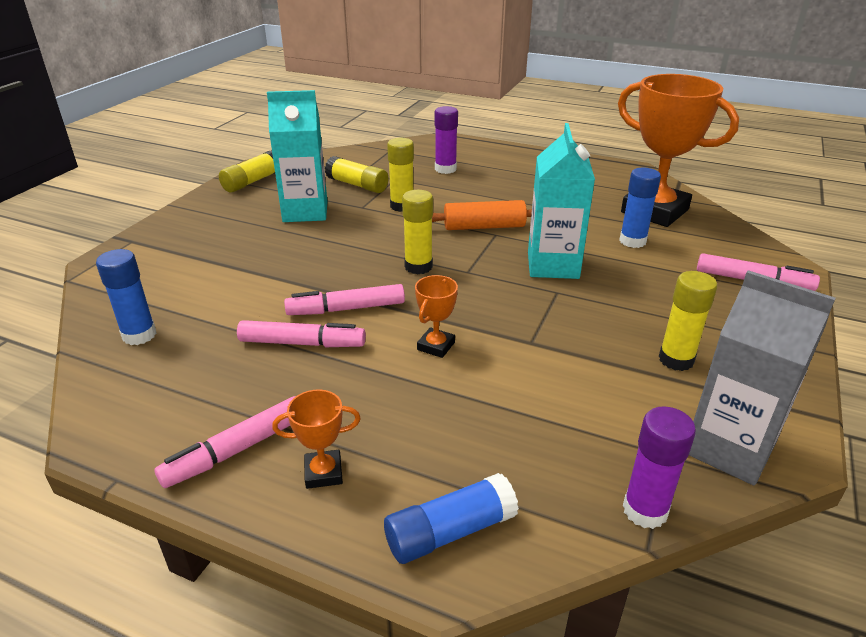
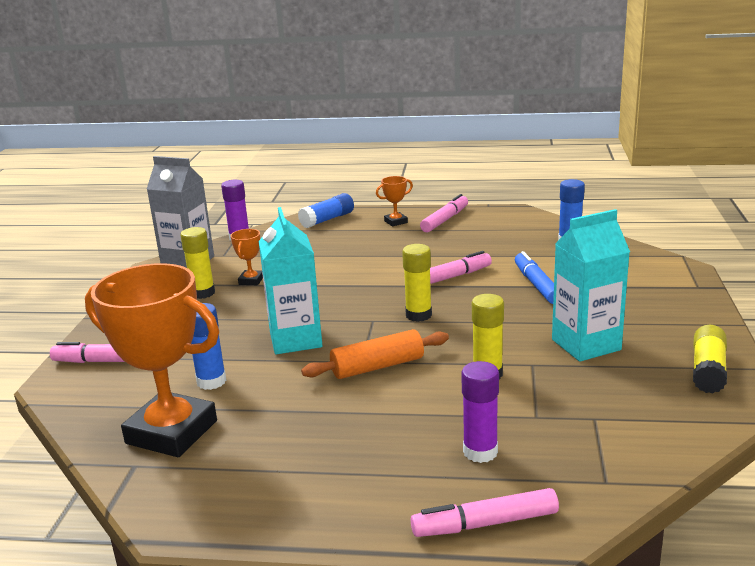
camera: 165 degrees right, 10 degrees down
pink marker [237,320,366,347] -> pink marker moved to [411,488,559,537]
yellow glue stick [325,156,388,193] -> none
orange trophy [415,275,458,358] -> orange trophy moved to [231,229,263,285]
none -> blue marker [515,251,554,304]

